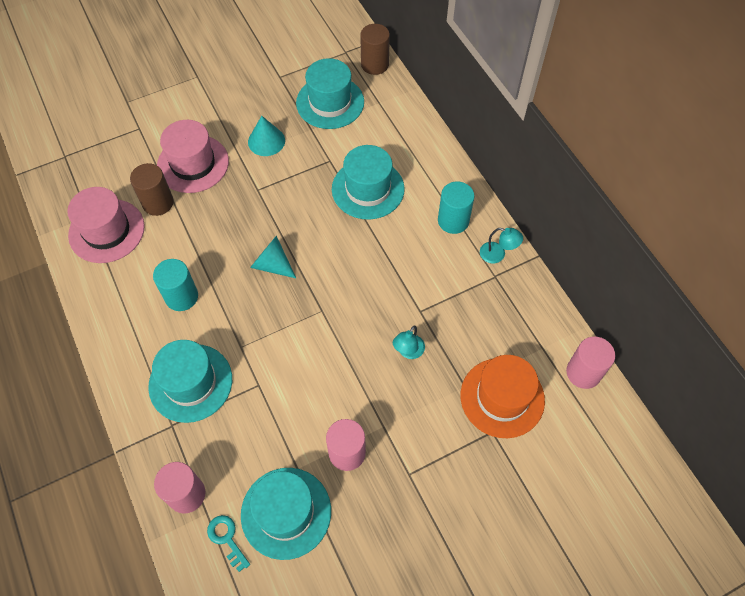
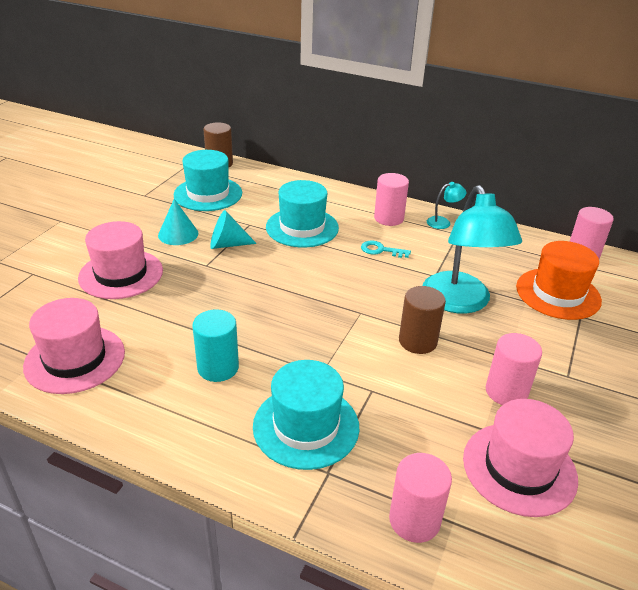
camera: 40 degrees left, 25 degrees down
brown cylinder [130,163,174,216] -> brown cylinder moved to [399,286,446,354]
turquoise key [207,515,250,572] -> turquoise key moved to [361,240,411,258]
turquoise hat [241,468,331,560] -> pink hat [463,399,578,517]
turquoise cone [250,236,296,278] -> turquoise cone moved to [210,210,257,249]
turquoise lamp [393,325,425,359] -> turquoise lamp [423,185,522,314], size x2.43
turquoise cylinder [438,181,475,234] -> pink cylinder [374,173,409,226]

